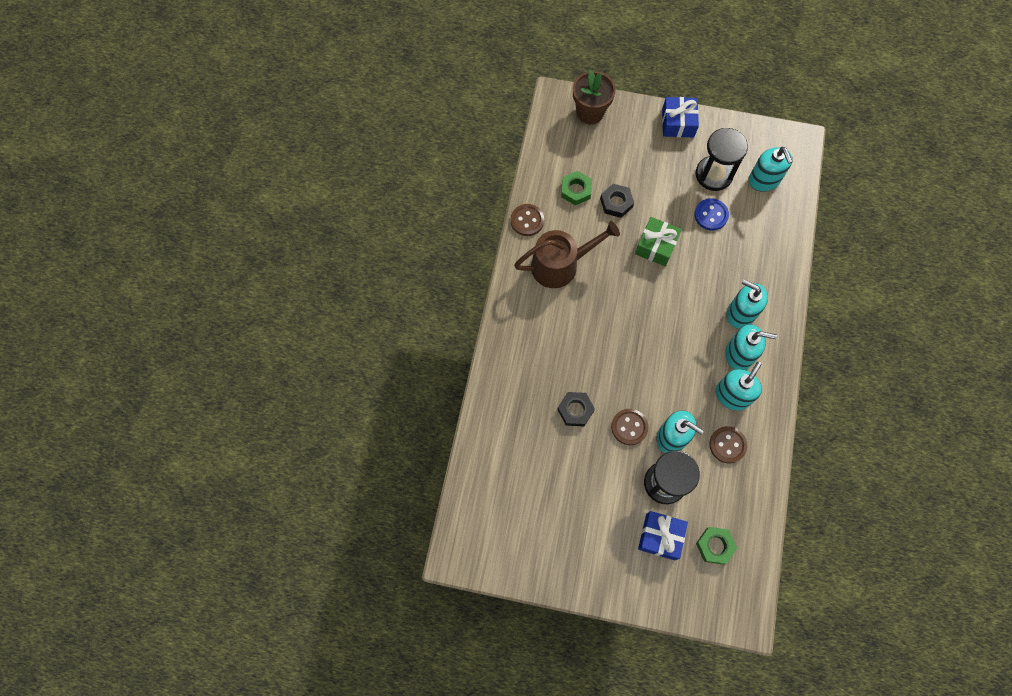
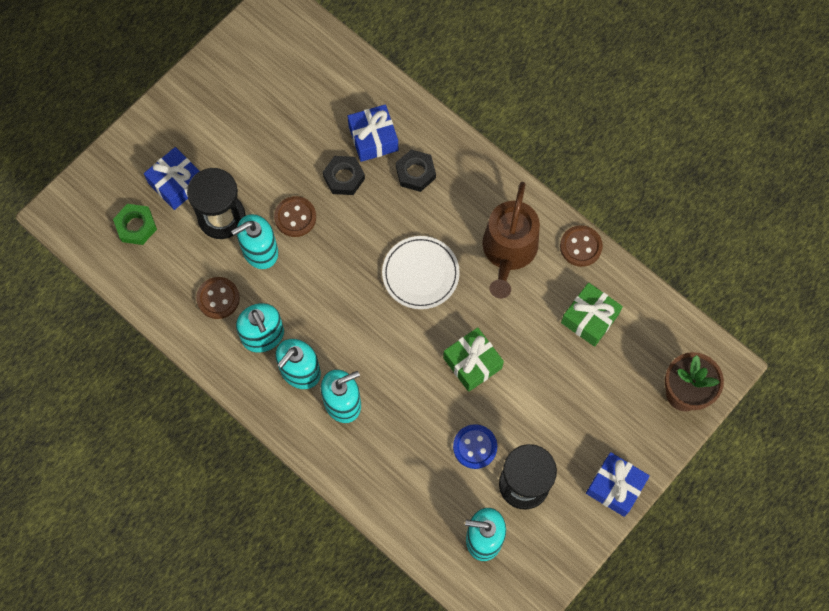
camera: 120 degrees right, 0 degrees up
green nut [561,171,592,205] -> green gift [561,282,623,347]
black nut [600,184,634,218] -> black nut moved to [396,150,436,192]
none -> blue gift [348,104,398,162]
none -> white plate [382,236,460,309]

